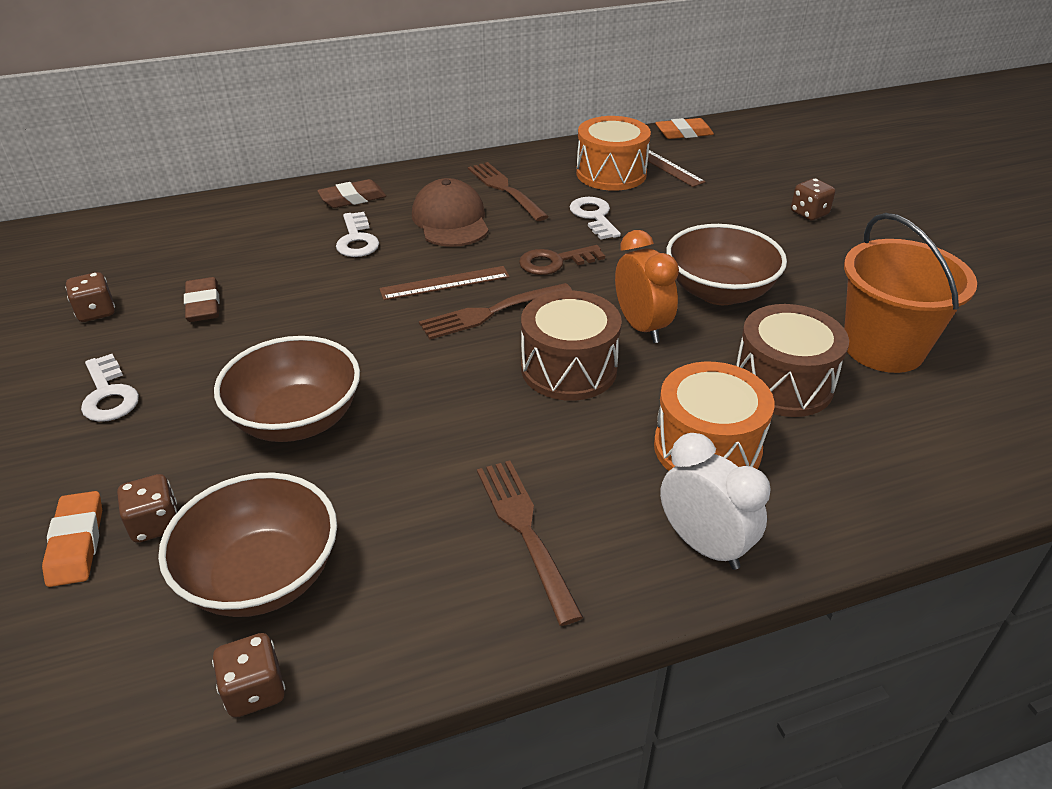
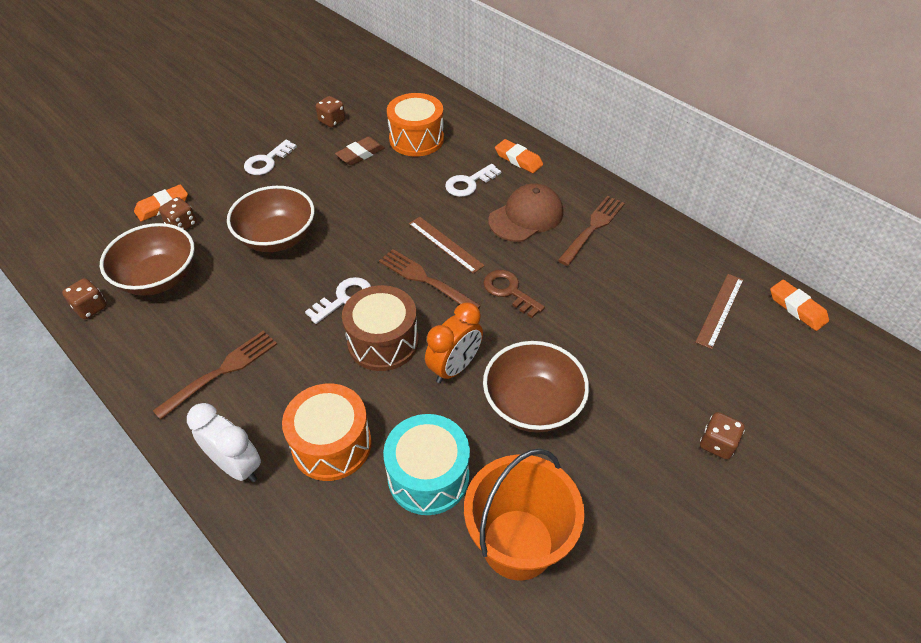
camera: 65 degrees right, 10 degrees up
brown eraser [317,179,386,208] -> orange eraser [495,139,543,173]
white key [570,197,621,240] -> white key moved to [305,277,371,324]
orange drum [576,116,651,191] -> orange drum moved to [387,93,444,157]
white clock [660,433,771,570] -> white clock turned 75 degrees counterclockwise [187,403,261,482]
brown drum [736,304,849,417] -> turquoise drum [383,414,470,515]

